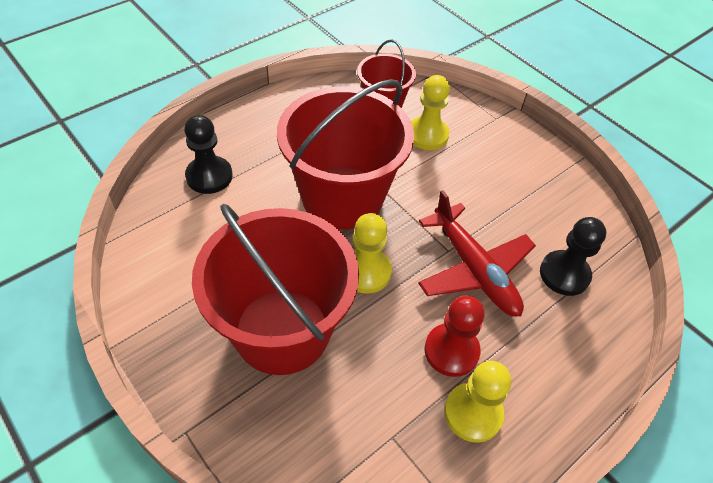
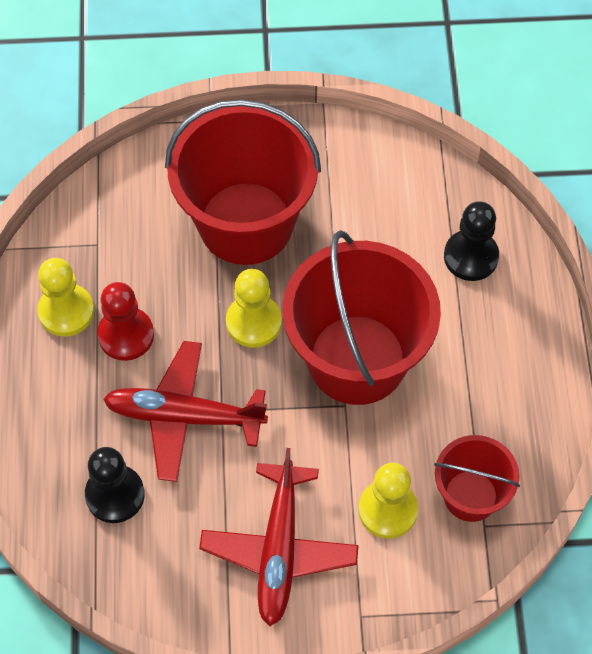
camera: 130 degrees right, 10 degrees up
none -> red plane [199,448,359,626]

